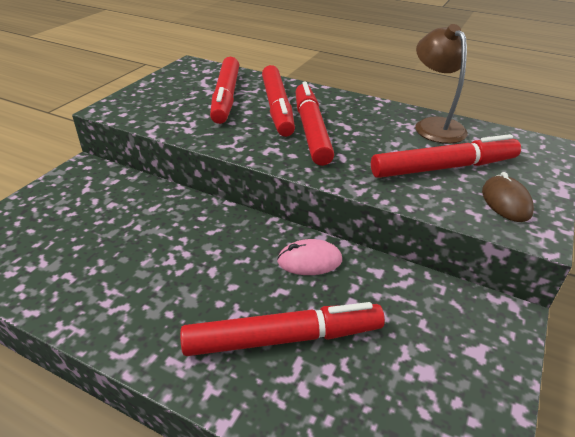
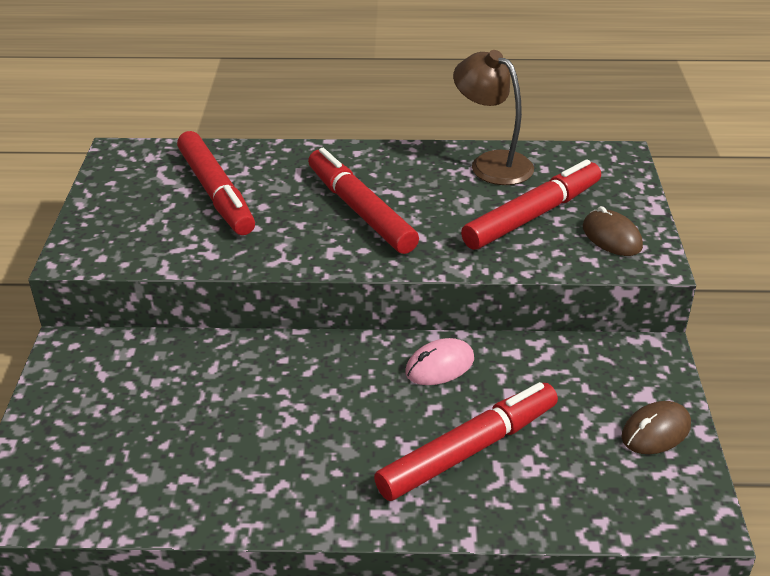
camera: 25 degrees left, 0 degrees up
red marker [262,65,295,137] -> none
none -> brown mouse [622,401,691,454]

